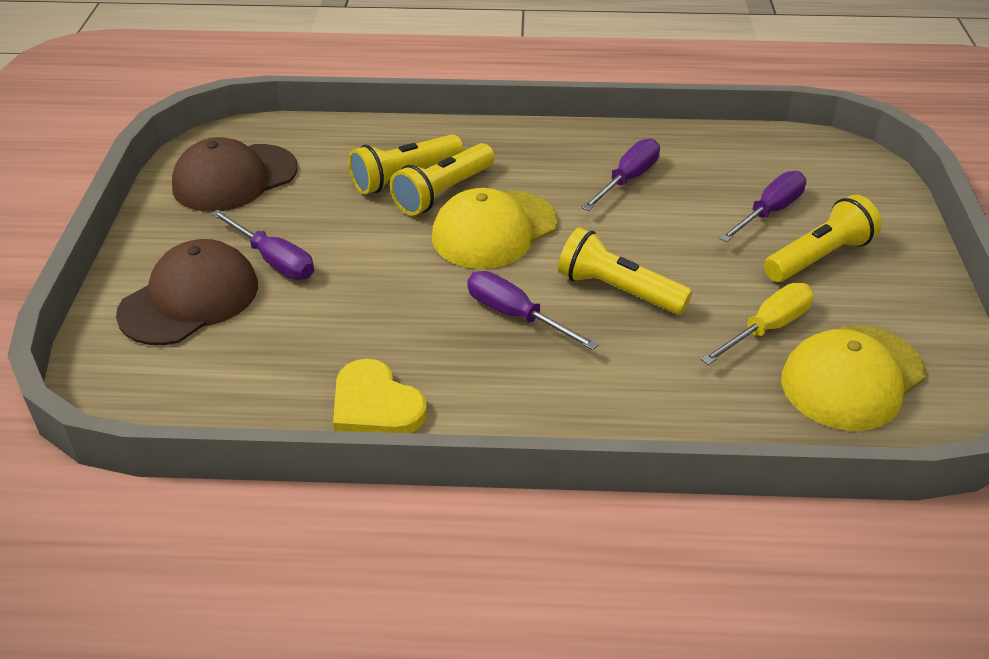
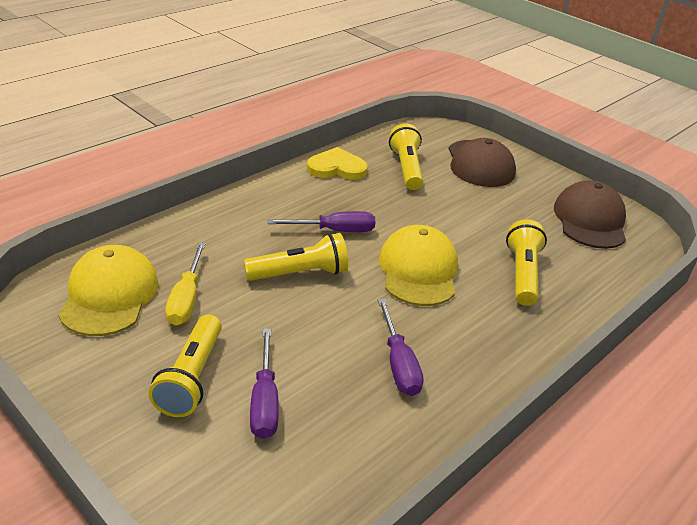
camera: 130 degrees right, 5 degrees down
purple screwdriver [211,210,314,280] -> none
yellow flashlight [390,143,495,216] -> yellow flashlight moved to [389,123,423,190]

